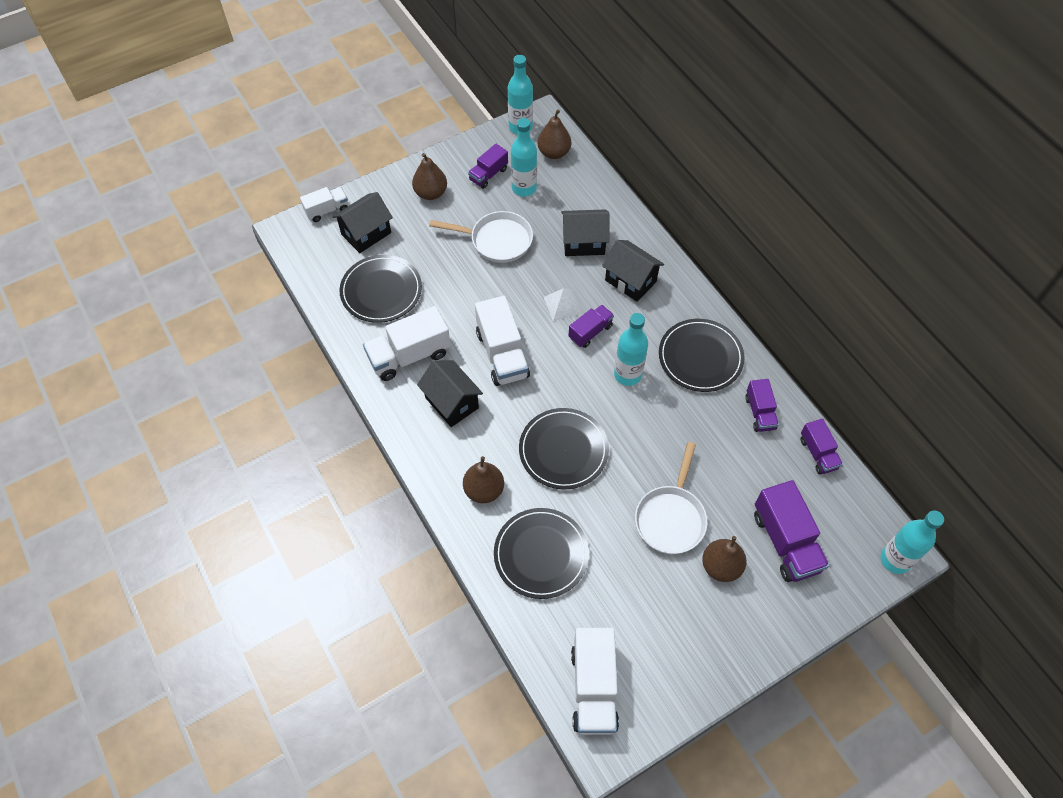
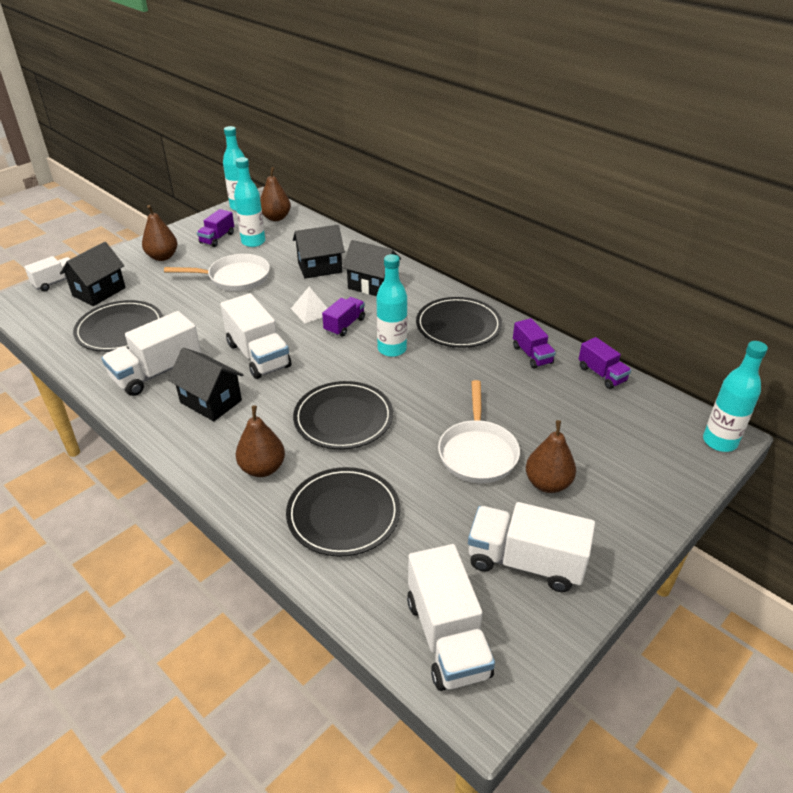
camera: 15 degrees left, 20 degrees down
purple truck [754,480,829,582] -> none
none -> white truck [468,502,595,592]

